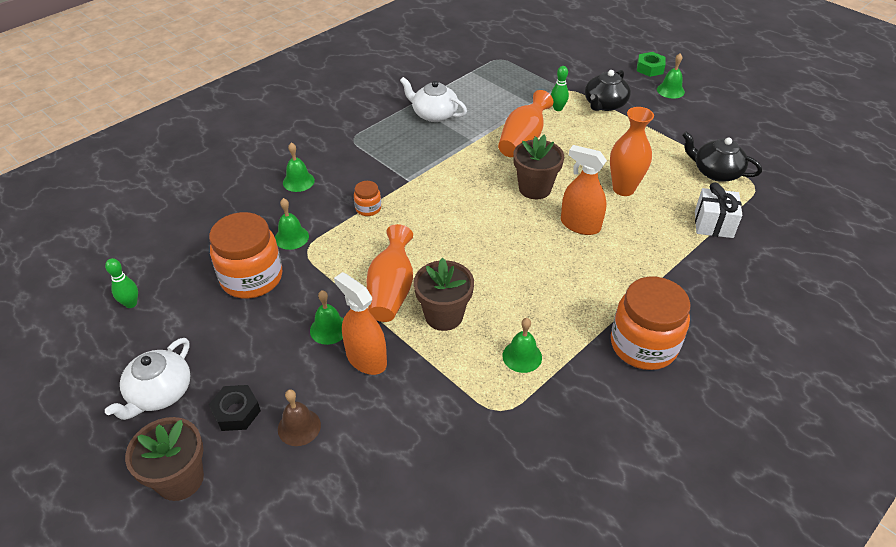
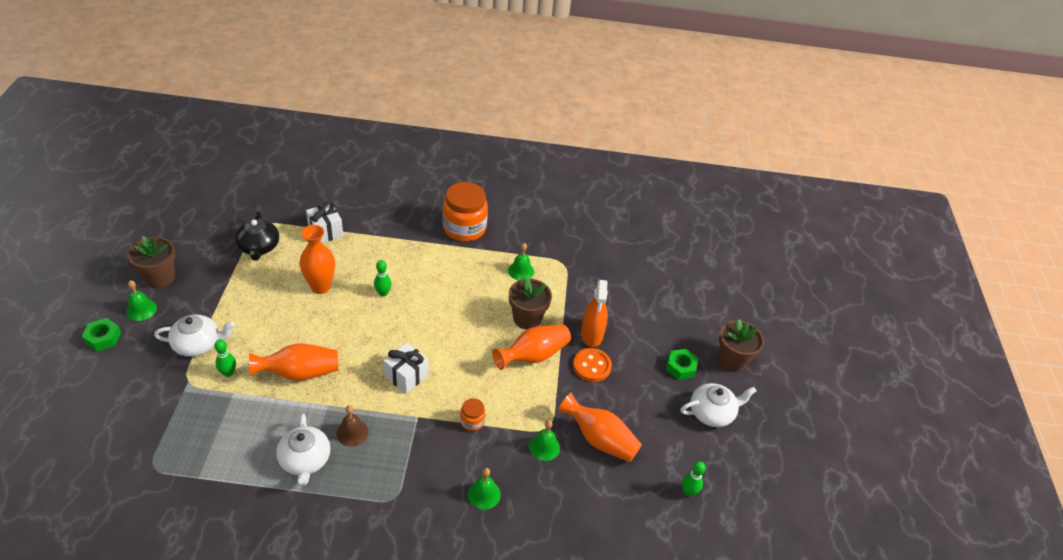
camera: 135 degrees left, 0 degrees up
orange jar [209,212,282,299] -> orange vase [558,392,642,462]
black nut [209,385,261,431] -> green nut [666,349,698,380]
brown bell [278,389,321,446] -> brown bell moved to [336,405,368,447]
green bell [310,290,343,345] -> orange button [573,348,612,382]
brown flower pot [514,134,564,199] -> brown flower pot moved to [128,236,175,288]
orange spray bottle [561,145,607,235] -> green bowling pin [374,260,391,297]
black teapot [585,70,631,111] -> white teapot [154,314,235,357]
none -> white gift [383,342,429,394]

